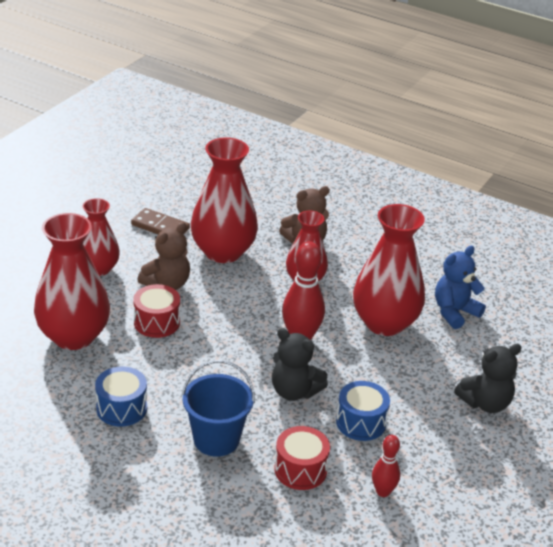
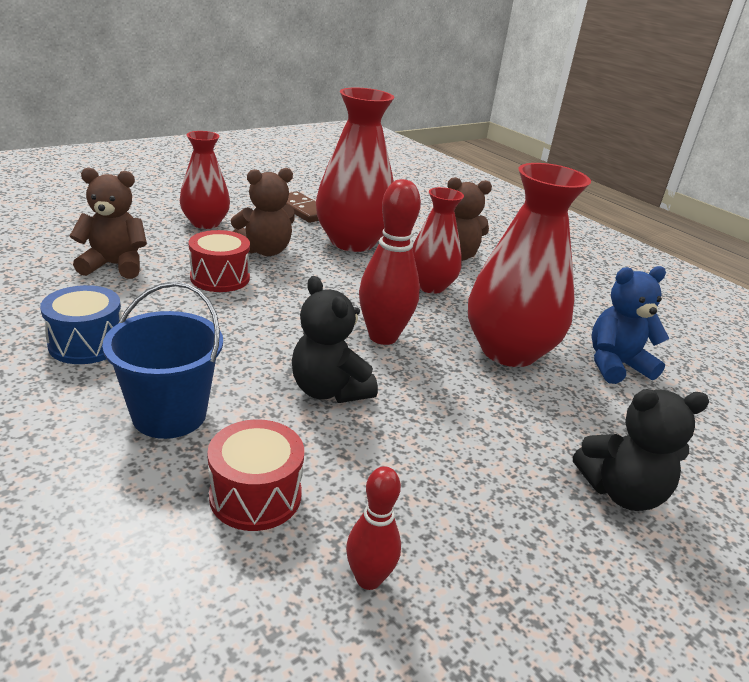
camera: 20 degrees right, 5 degrees down
red vase [34,213,110,350] -> brown teddy bear [70,168,147,279]
blue drum [336,381,390,441] -> none

